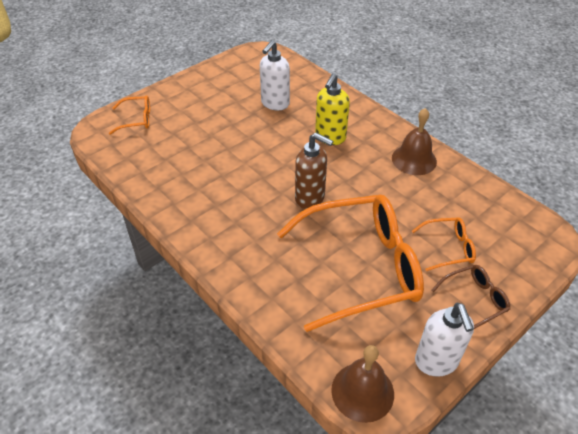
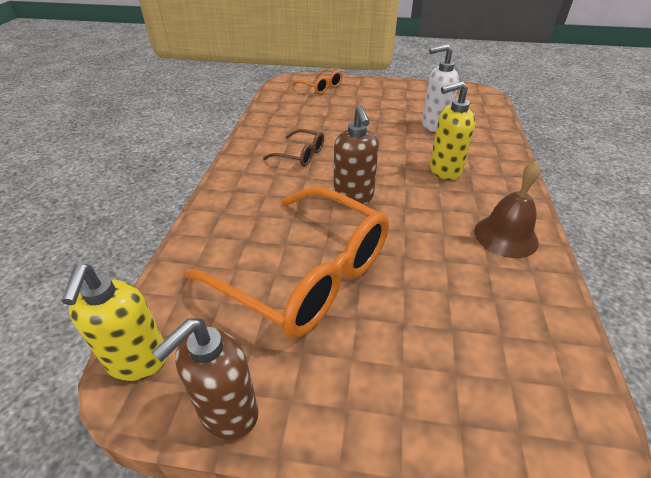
camera: 50 degrees right, 5 degrees down
brown bell [331,345,394,423] -> yellow soap dispenser [61,264,167,381]
orange glasses [412,217,476,271] -> none
white soap dispenser [415,303,474,377] -> brown soap dispenser [152,319,259,440]
brown glasses [431,265,510,329] -> brown glasses moved to [263,129,324,167]

